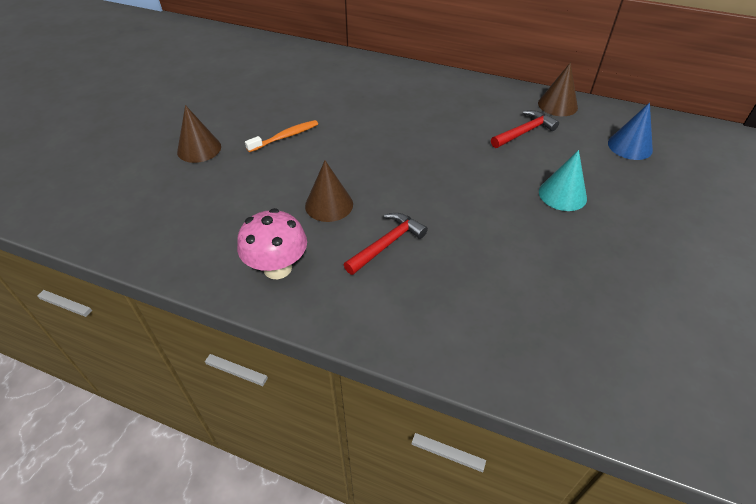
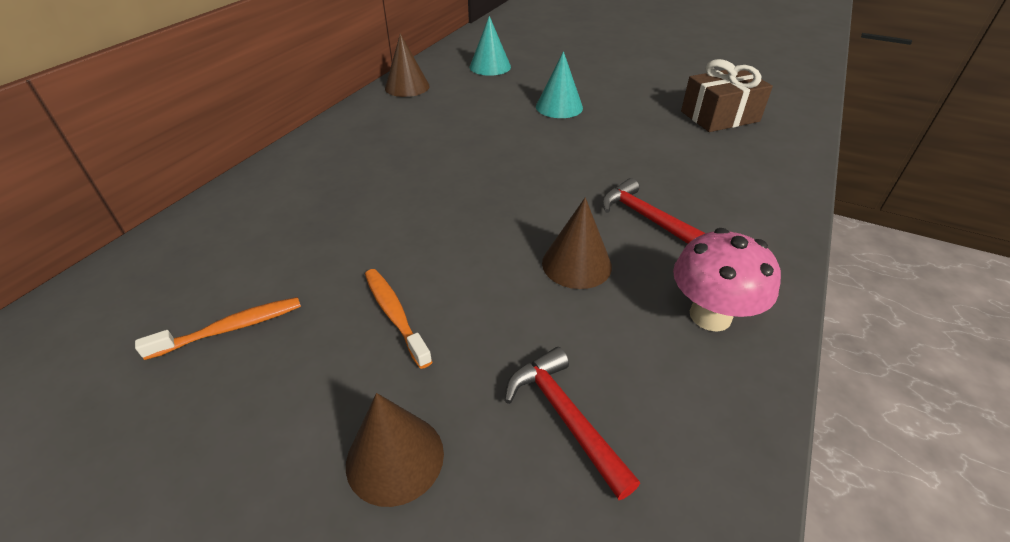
camera: 85 degrees left, 5 degrees down
red hammer [491,110,559,148] -> red hammer moved to [505,347,640,500]
blue cone [608,103,653,160] -> turquoise cone [470,16,511,76]
none -> orange toothbrush [135,297,301,360]
none -> brown gift [681,59,773,132]

